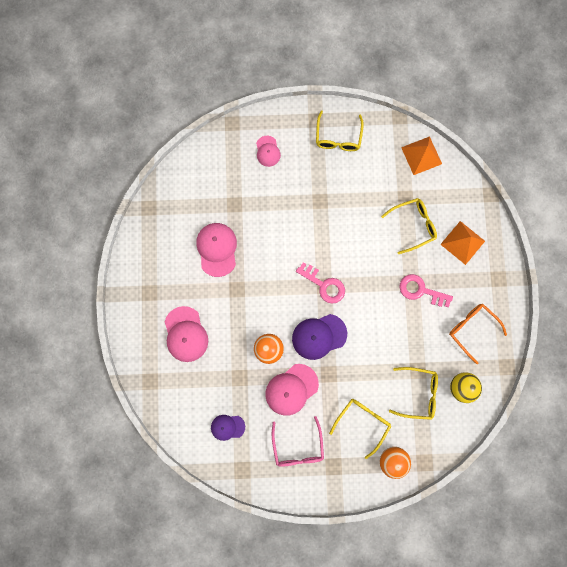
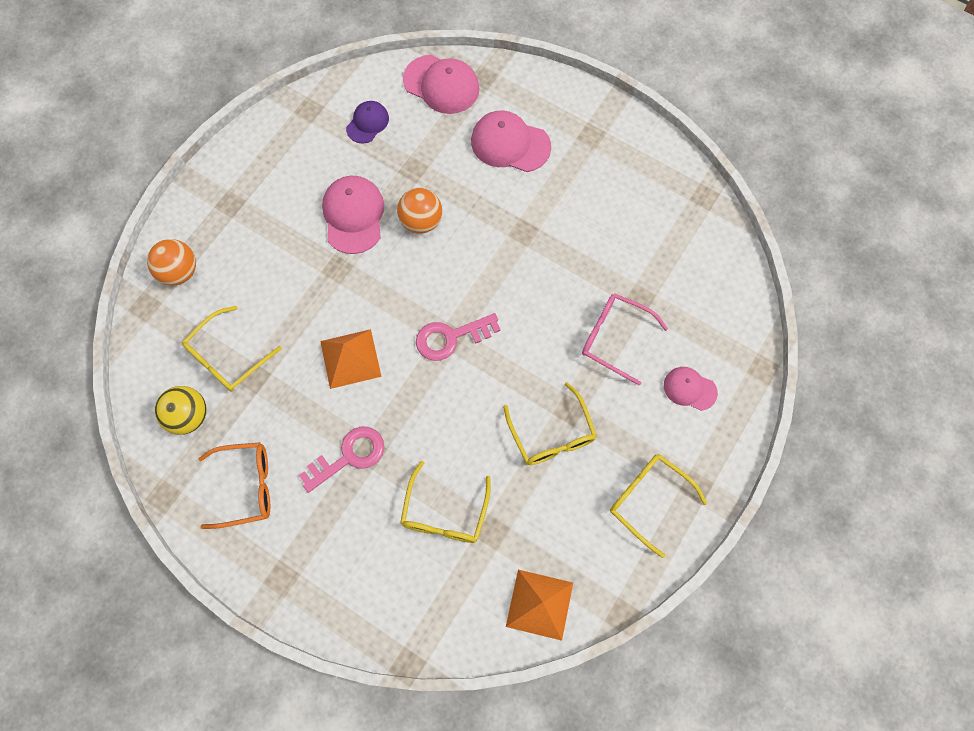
camera: 125 degrees right, 10 degrees down
pink cap [196,223,237,277] -> pink cap moved to [403,55,480,114]
pink glasses [272,416,324,467] -> pink glasses moved to [582,294,668,385]
purple cap [292,314,347,360] -> none
yellow glasses [329,399,391,459] -> yellow glasses moved to [503,382,597,465]
orange pyramid [440,221,485,265] -> orange pyramid moved to [320,329,382,389]

